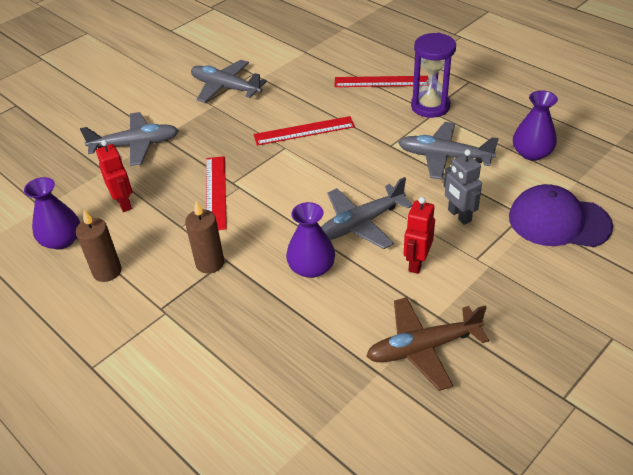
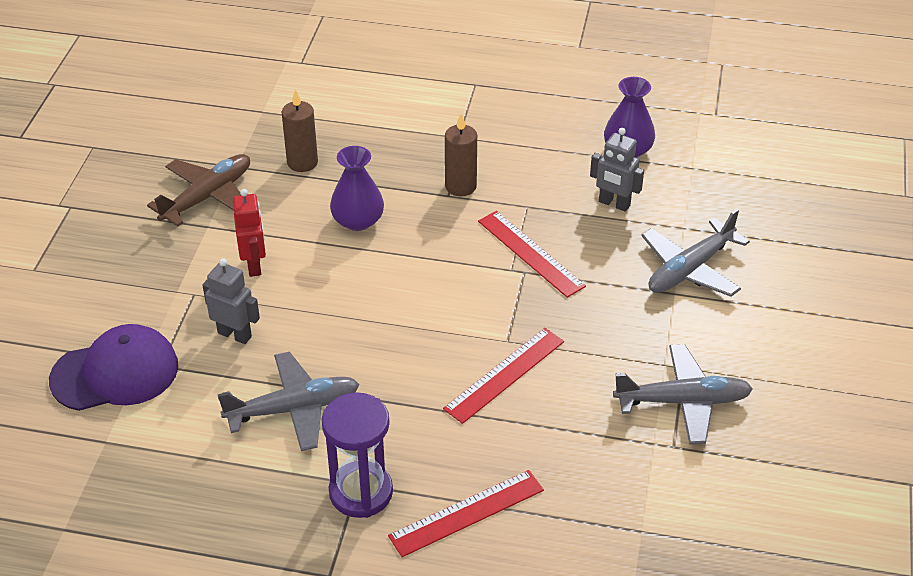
camera: 145 degrees right, 0 degrees up
brown candle [76,210,121,282] -> brown candle moved to [282,89,318,172]
red robot [96,140,132,212] -> grey robot [590,128,644,212]
grey plane [321,177,413,249] -> none
purple vase [513,90,558,161] -> none

